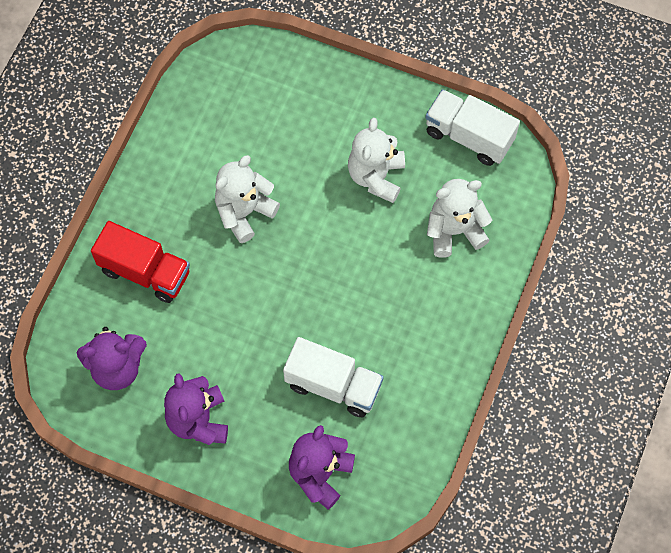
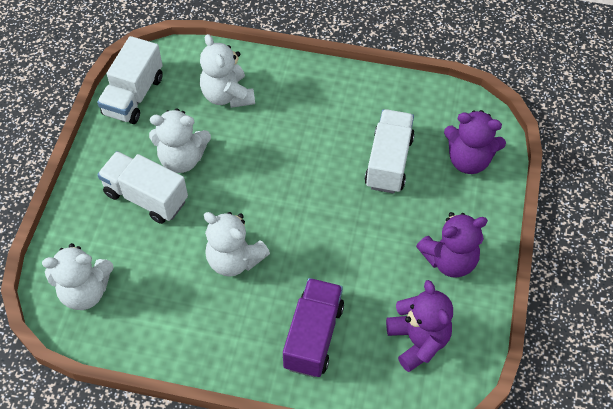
camera: 100 degrees left, 10 degrees down
red truck [91,221,190,303] -> purple truck [283,278,344,377]
none -> white teddy bear [42,243,113,310]
none -> white truck [97,151,188,224]

